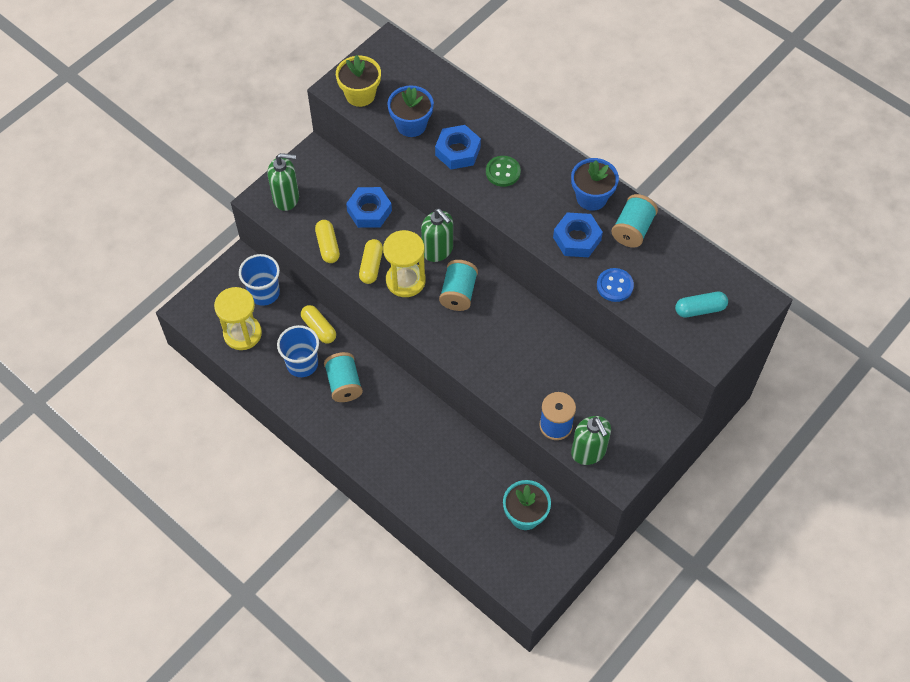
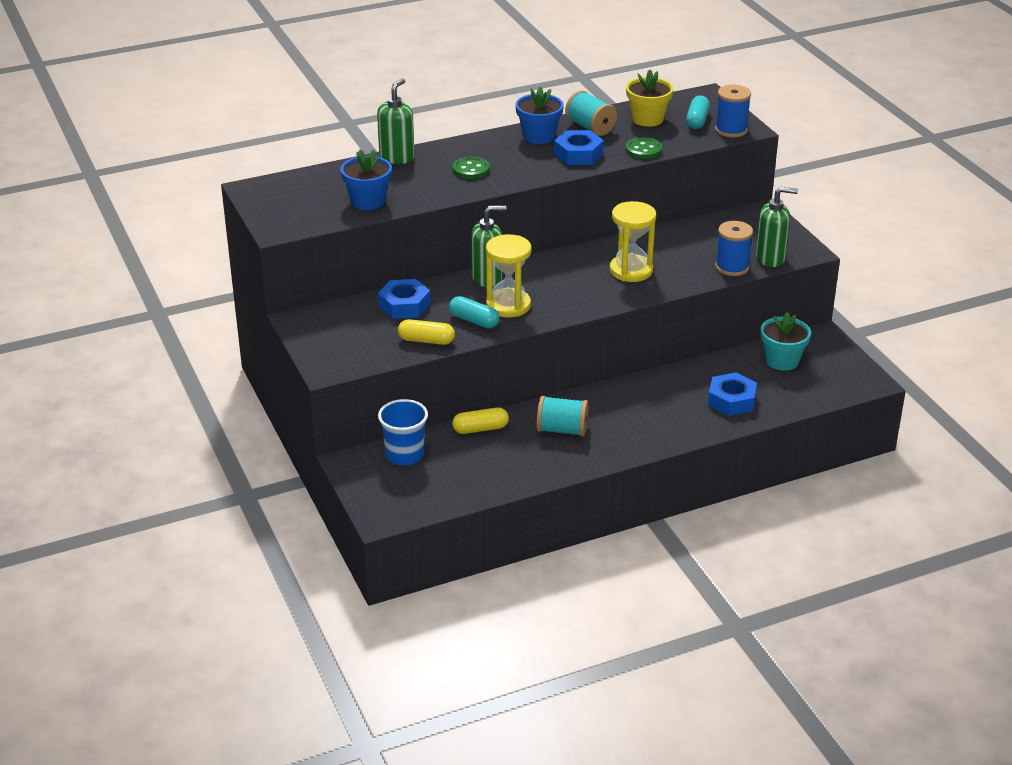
camera: 65 degrees left, 25 degrees down
yellow hourglass [214,287,262,350] -> yellow hourglass moved to [610,201,656,282]
green soap dispenser [268,153,299,211] -> green soap dispenser moved to [377,78,415,164]
blue cup [277,325,319,377] -> none
yellow flower pot [336,55,381,107] -> yellow flower pot moved to [626,70,673,127]
yellow capsule [359,239,383,284] -> turquoise capsule [449,296,500,328]
blue nut [435,125,481,169] -> blue nut moved to [708,372,757,416]
turquoise spool [439,260,478,311] -> none
blue button [597,268,634,302] -> green button [626,137,662,159]
none -> blue spool [715,85,751,138]

